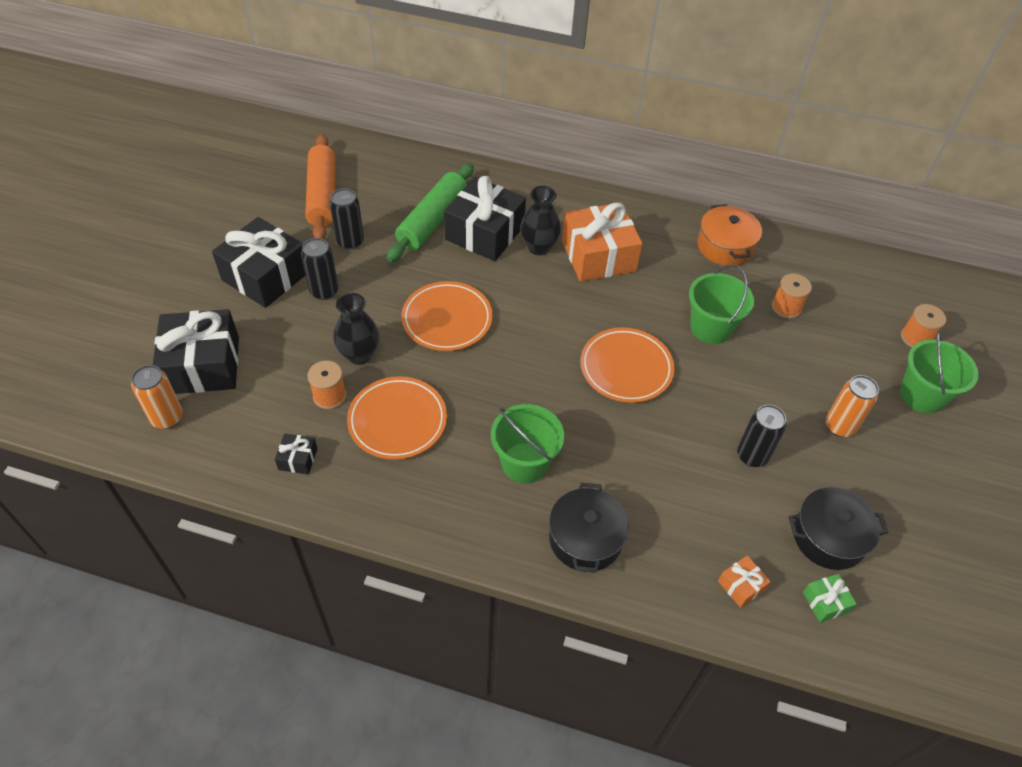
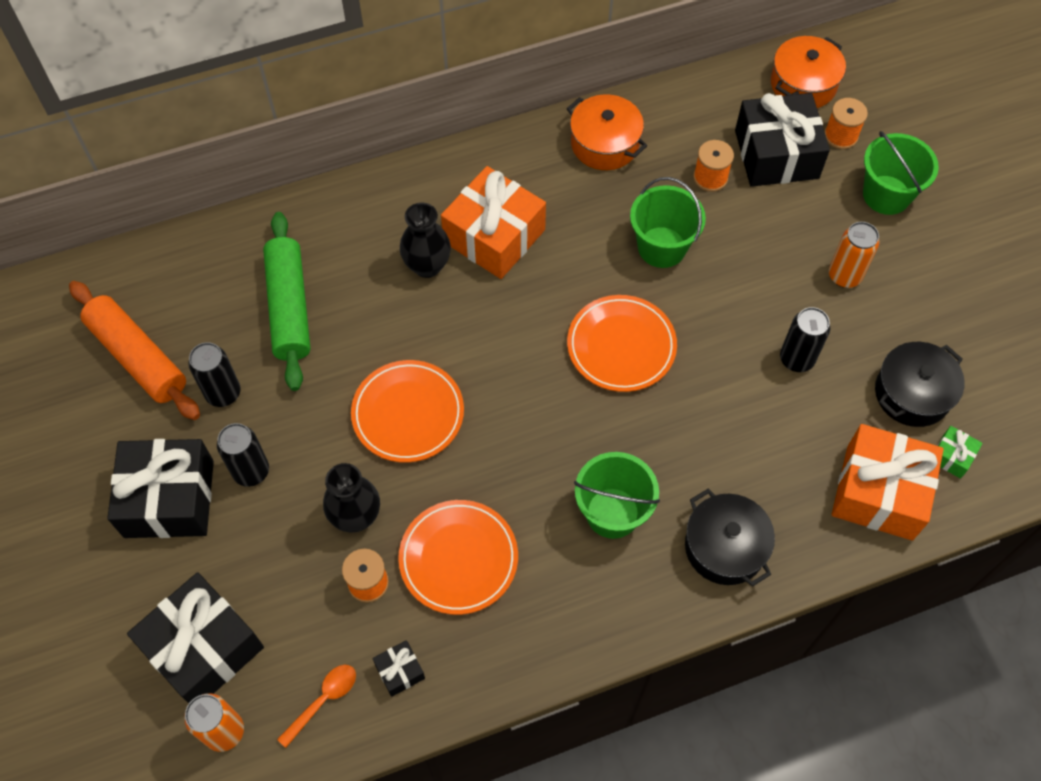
camera: 35 degrees left, 10 degrees up
black gift [444,176,526,261] -> black gift moved to [735,93,830,187]
orange gift [718,555,771,608] -> orange gift [832,424,944,541], size x2.32
none -> orange spoon [277,665,356,748]
none -> orange pot [771,36,846,108]

